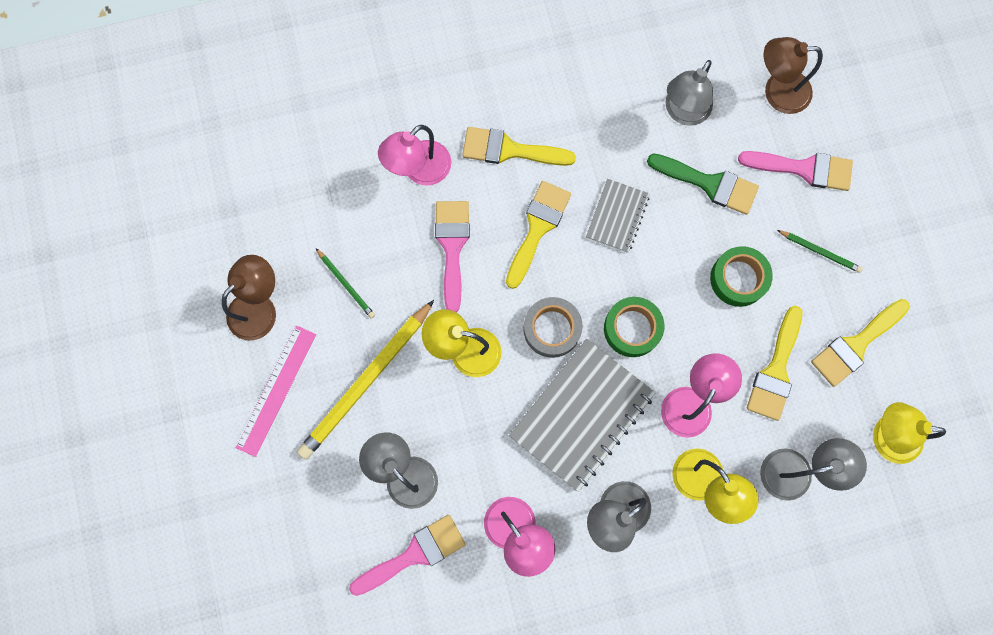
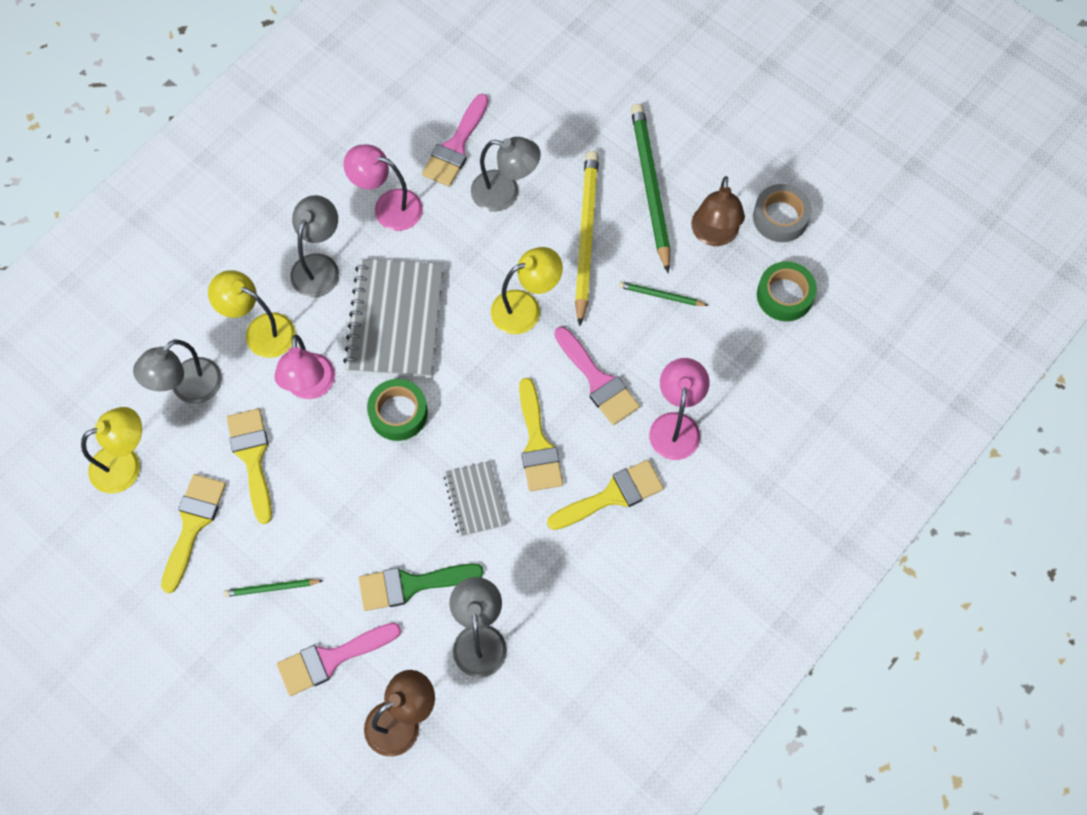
camera: 145 degrees right, 10 degrees down
pink ruler [235,325,316,457] -> green pencil [631,104,670,273]
grey tape [523,297,582,358] -> grey tape moved to [753,184,812,242]
green tape [710,246,773,307] -> green tape moved to [757,261,817,321]

